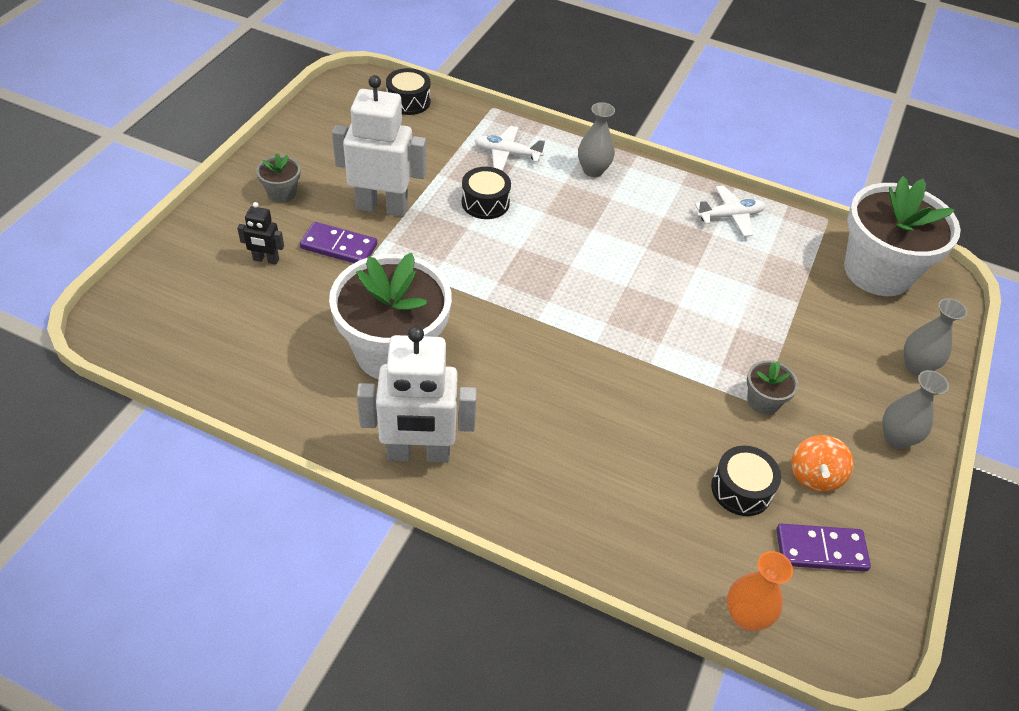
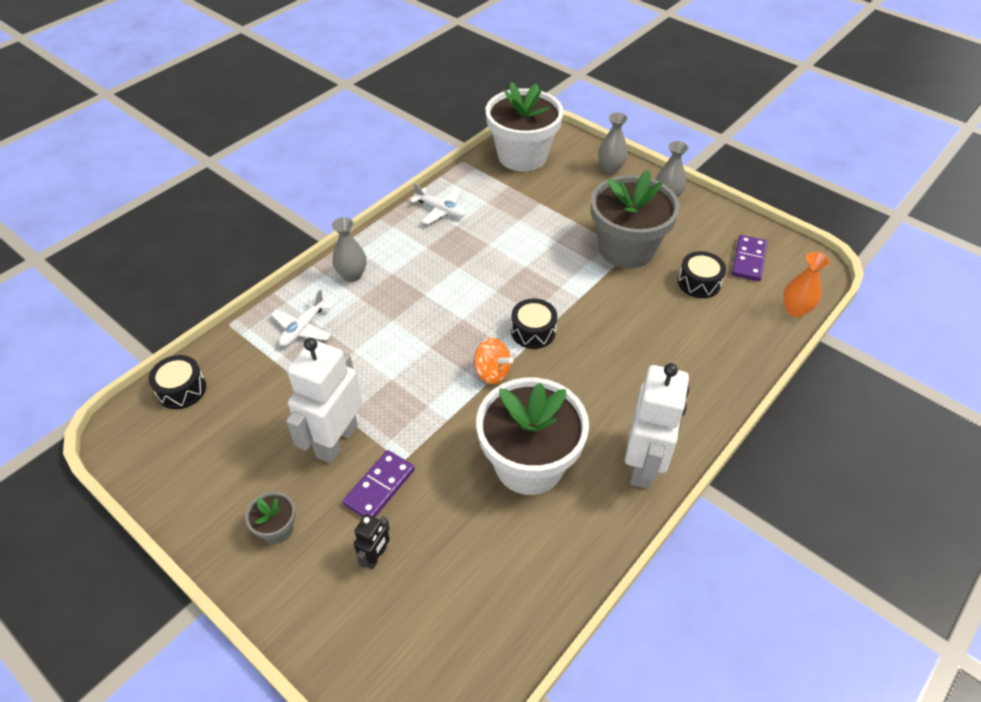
camera: 70 degrees left, 0 degrees up
black drum [462,167,511,219] -> black drum moved to [511,298,557,349]
white plane [695,185,766,237] -> white plane turned 120 degrees clockwise [410,183,466,225]
grey flower pot [747,360,798,415] -> grey flower pot [591,170,680,268], size x2.35
orange spinning top [791,435,854,492] -> orange spinning top moved to [474,338,513,384]

